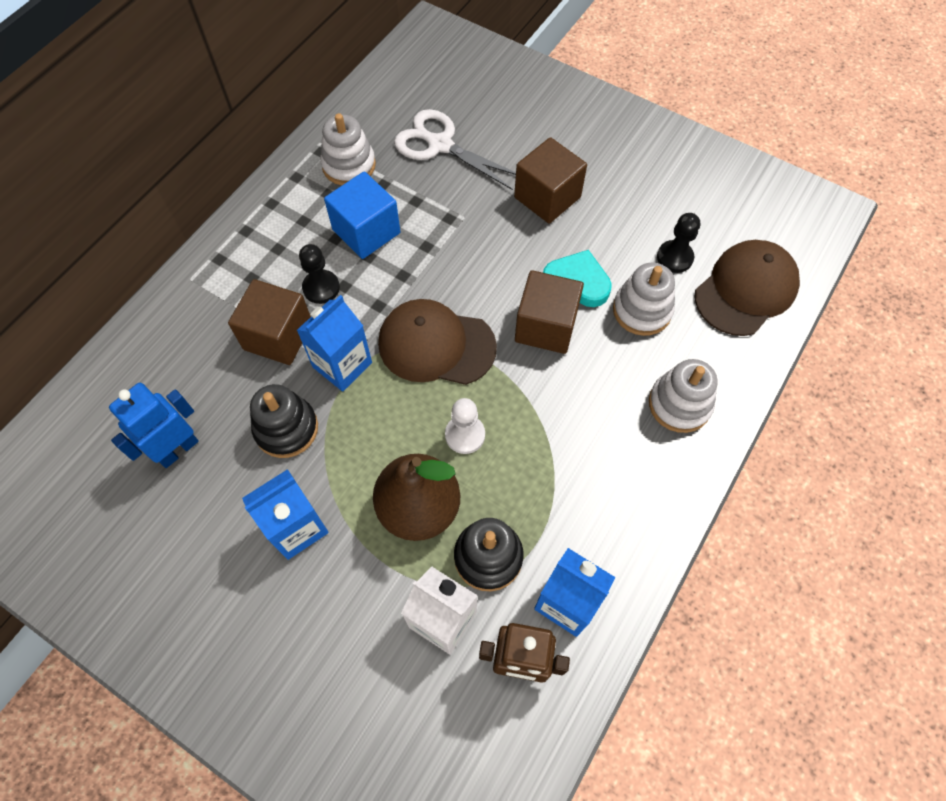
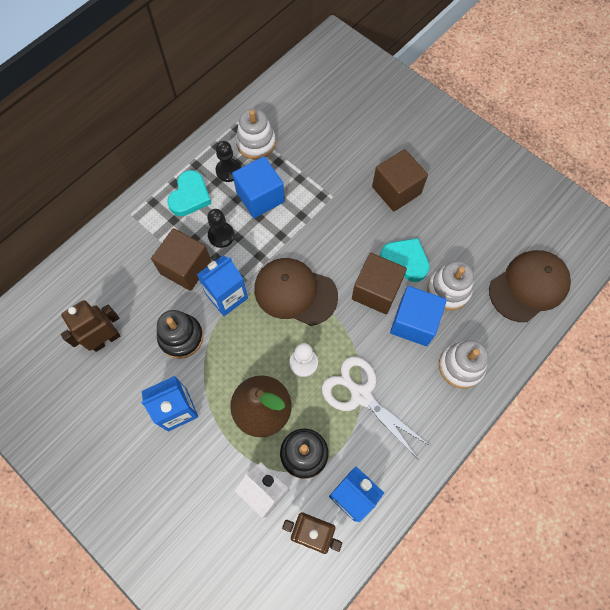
camera: 10 degrees right, 5 degrees up
blue robot [109,383,199,468] -> brown robot [61,300,120,352]
white scissors [394,109,516,190] -> white scissors moved to [322,357,430,459]
black pawn [657,213,700,273] -> black pawn moved to [215,141,241,182]
none -> turquoise heart [167,170,212,216]
none -> blue cube [390,286,447,346]

